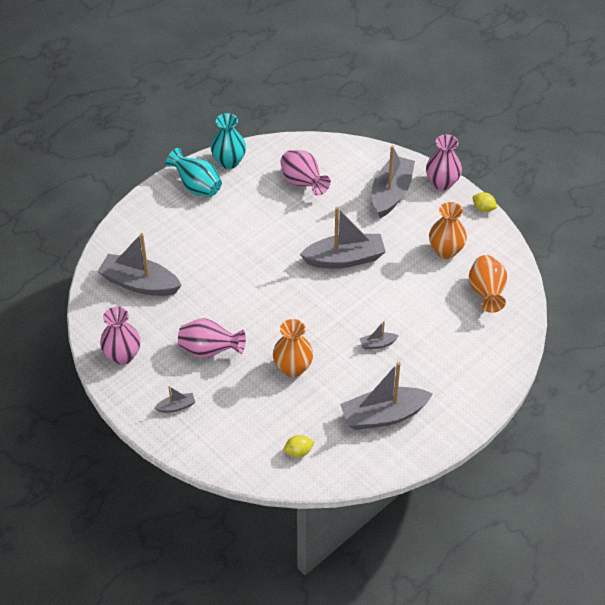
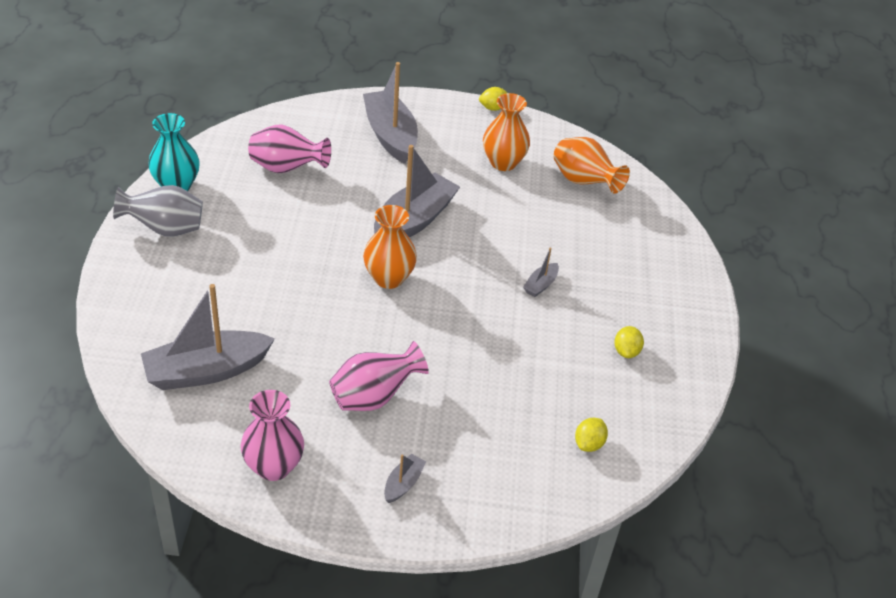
camera: 45 degrees left, 5 degrees down
turquoise vase [165,148,222,197] -> grey vase [113,185,203,237]
orange vase [273,319,313,377] -> orange vase moved to [363,205,417,289]
grey boat [340,362,433,430] -> yellow lemon [614,326,644,358]
pink vase [426,134,462,190] -> none

